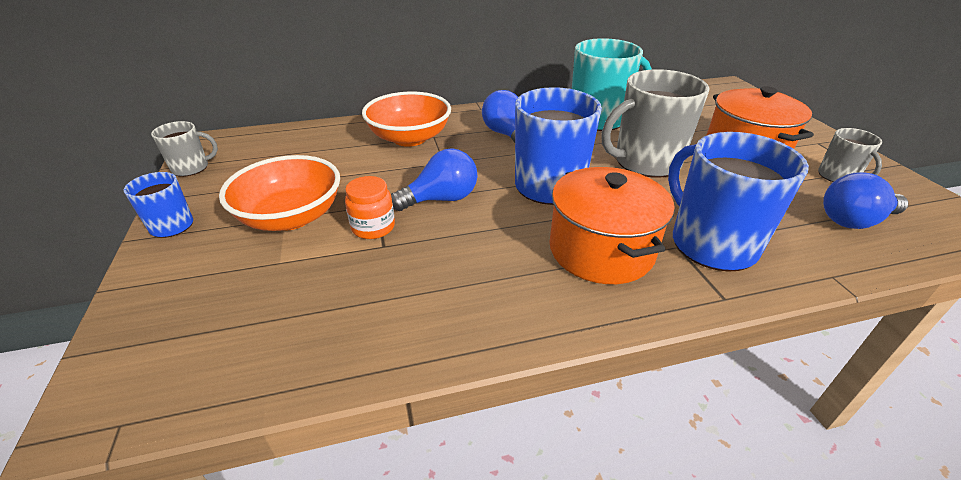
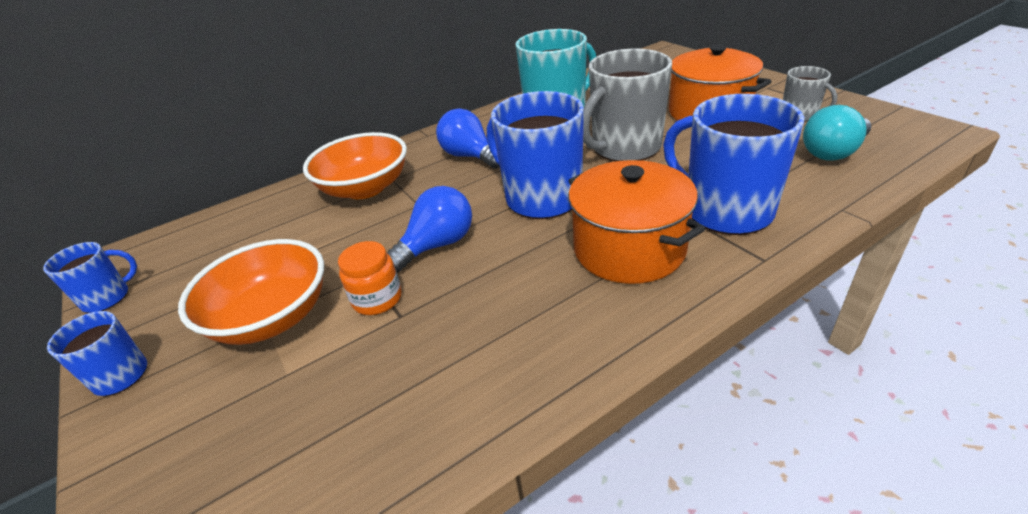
camera: 15 degrees left, 0 degrees up
grey mug [151,121,218,177] -> blue mug [43,242,137,313]
blue light bulb [823,172,908,229] -> turquoise light bulb [803,105,872,161]

